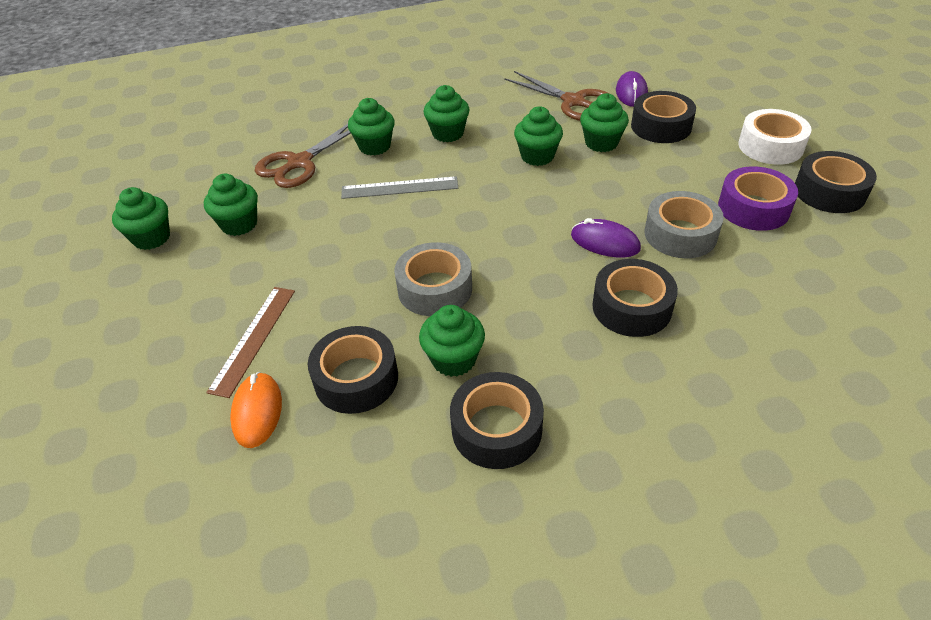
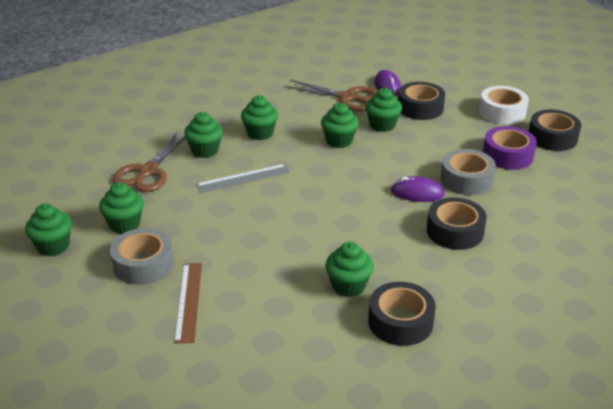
camera: 20 degrees left, 10 degrees down
orange mouse [230,372,282,448] -> none
black tape [308,326,398,414] -> none
grey tape [394,242,472,316] -> grey tape moved to [110,228,174,285]

